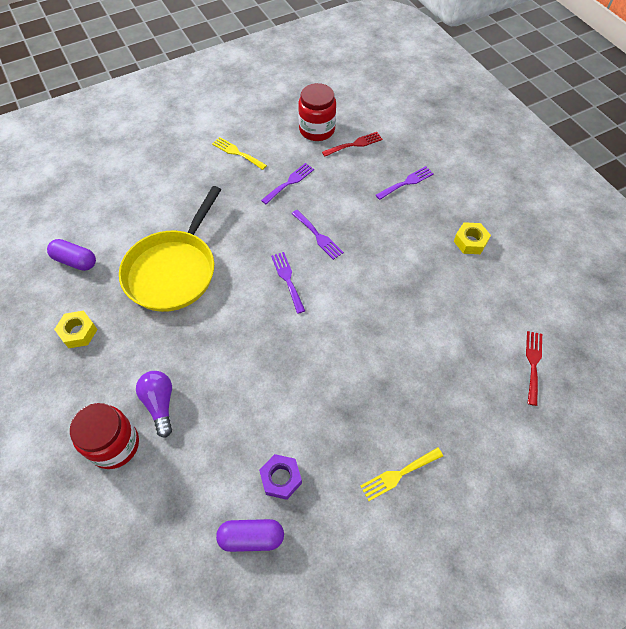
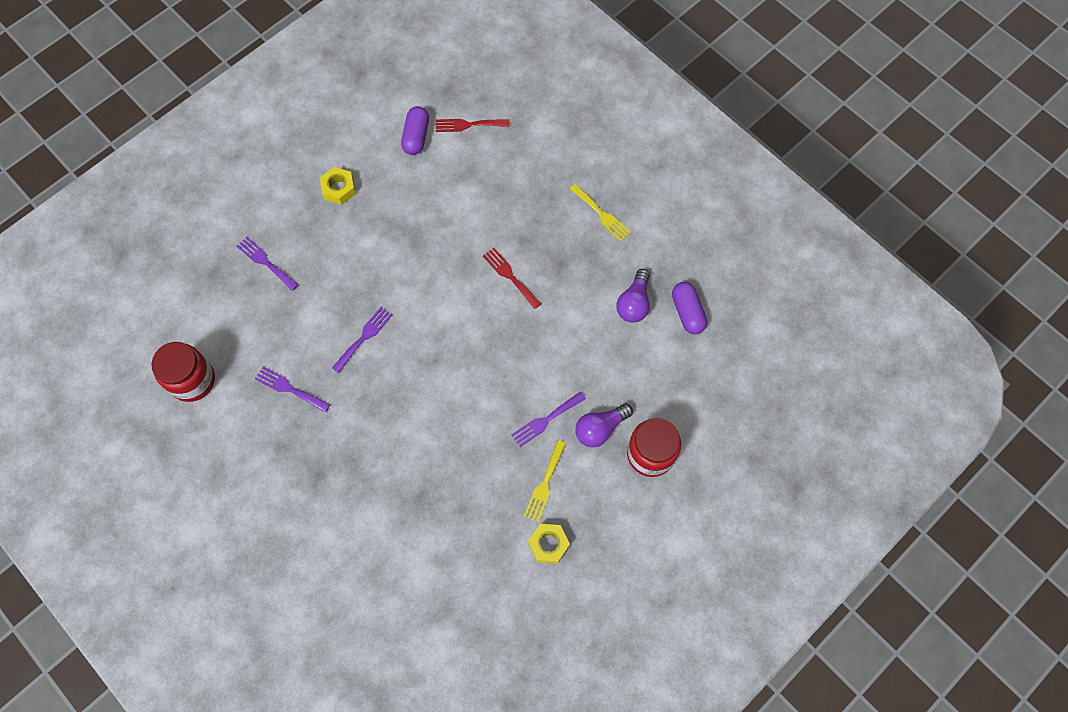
camera: 105 degrees left, 10 degrees up
purple capsule [47,239,96,271] -> purple capsule moved to [401,106,429,155]
yellow pan [119,186,221,312] -> none
yellow fork [212,137,267,170] -> yellow fork moved to [524,440,566,522]
purple nut [259,454,302,500] -> purple light bulb [616,269,650,323]
purple fork [271,252,305,314] -> purple fork moved to [511,391,586,447]
red fork [322,132,383,157] -> red fork moved to [483,248,541,309]

